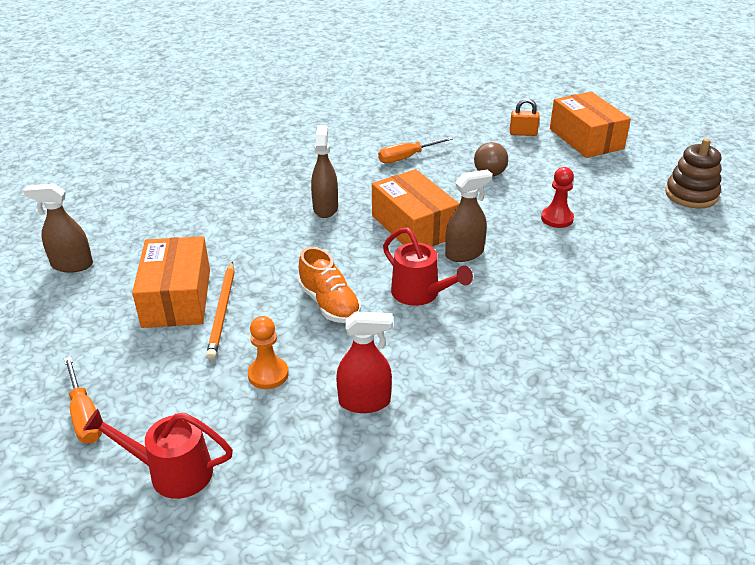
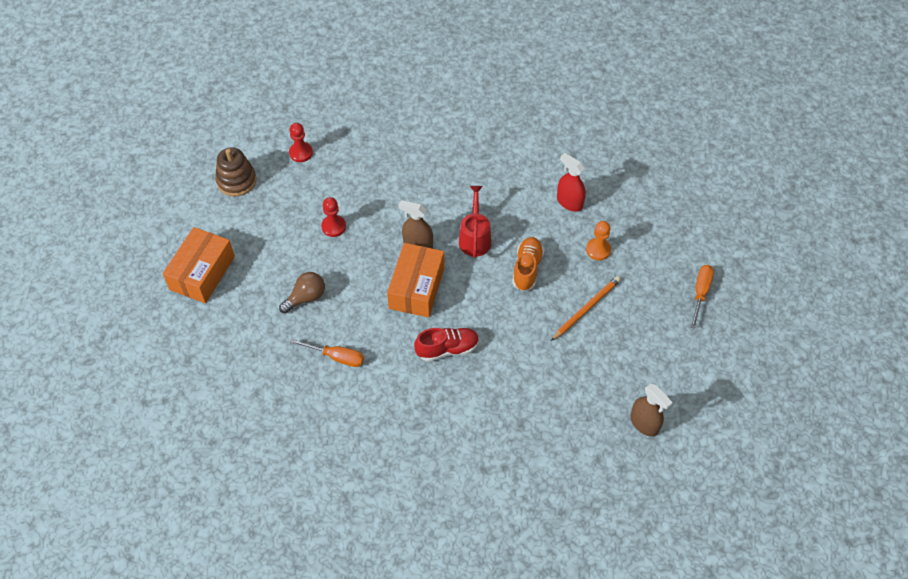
camera: 135 degrees left, 20 degrees up
red watering can [83,409,233,499] -> none
orange box [132,236,210,328] -> none
brown spray bottle [311,125,338,218] -> red shoe [414,328,479,362]
orange padlock [510,98,540,136] -> none
none -> red pawn [289,123,313,162]

